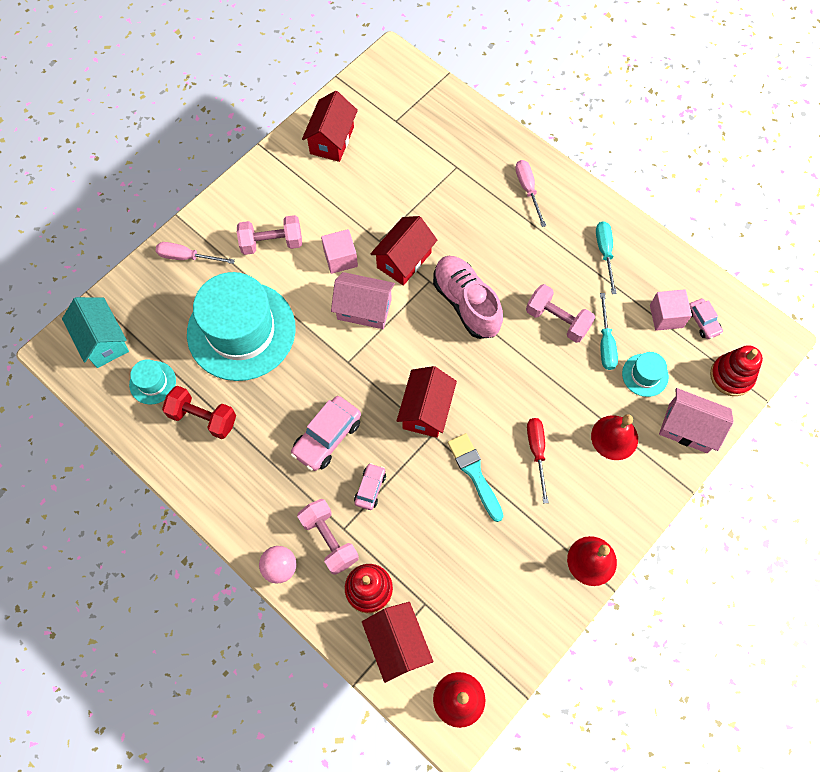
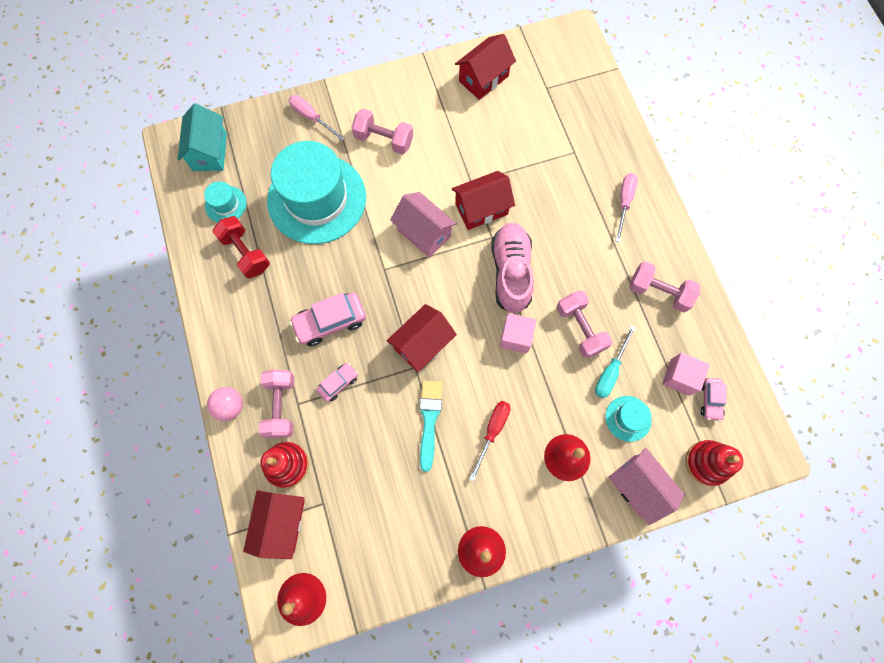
camera: 30 degrees right, 5 degrees up
pink cube [321,229,358,274] -> pink cube moved to [499,313,536,354]
turquoise screwdriver [596,221,617,294] -> pink dumbbell [629,261,700,313]

